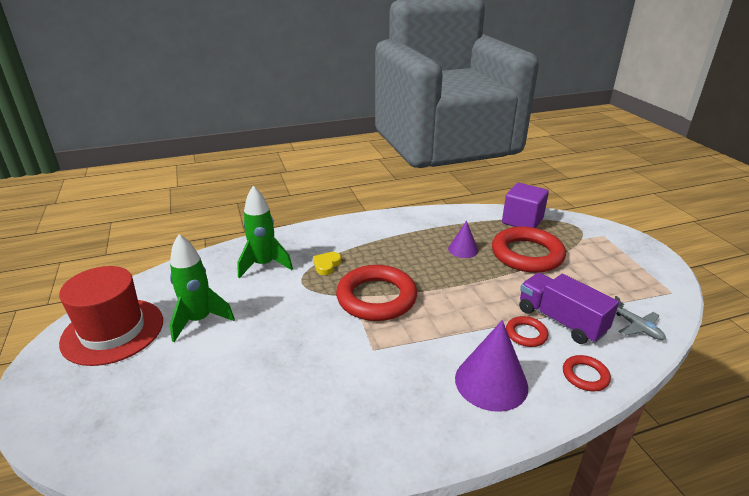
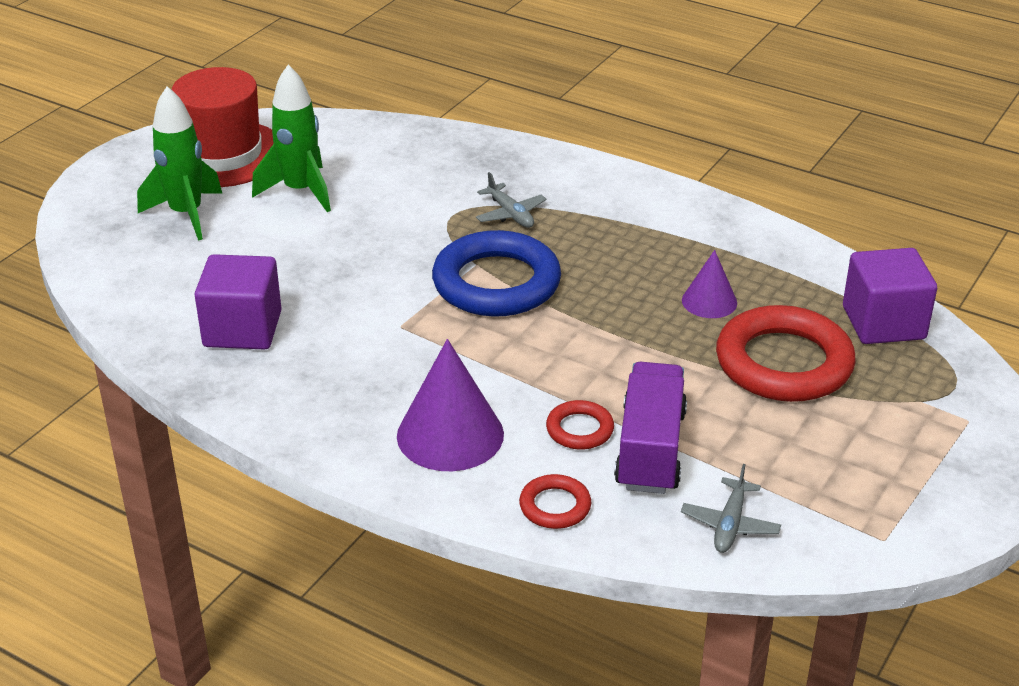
camera: 50 degrees right, 5 degrees up
green rocket [237,186,293,278] -> green rocket moved to [137,86,222,240]
yellow heart [313,252,341,275] -> grey plane [476,172,547,228]
red ring [336,265,417,321] -> blue ring [432,230,561,317]
none -> purple cube [195,254,282,350]

